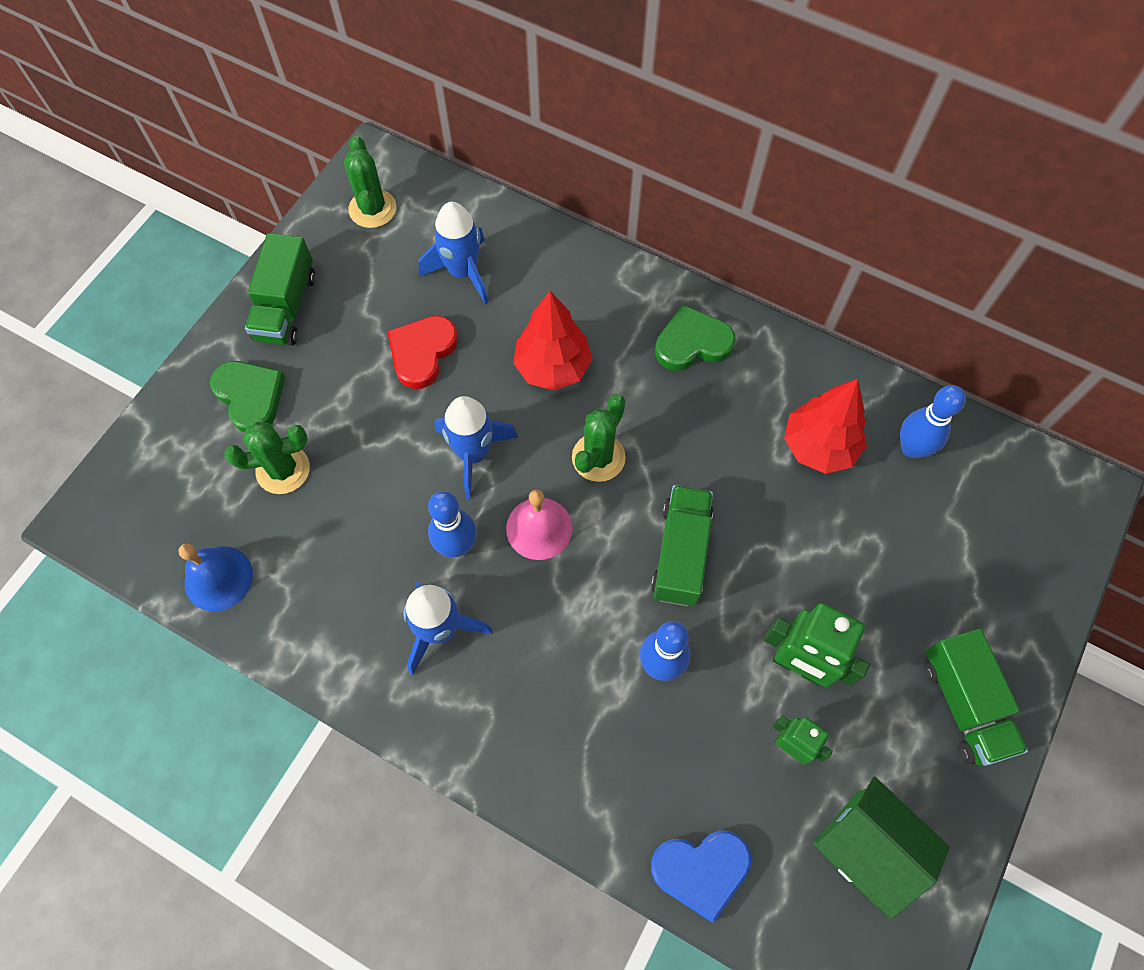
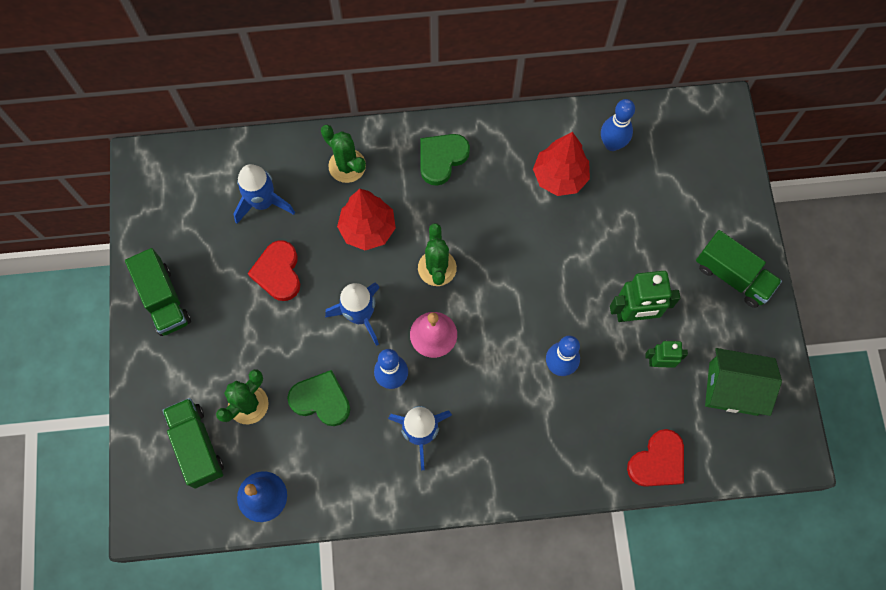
camera: 35 degrees left, 5 degrees up
green heart [210,361,285,433] -> green heart moved to [287,370,350,426]
green cactus [344,136,396,228] -> green cactus moved to [321,125,366,183]
green truck [651,485,713,606] -> green truck moved to [162,398,224,488]
blue heart [651,830,751,923] -> red heart [627,429,684,487]

